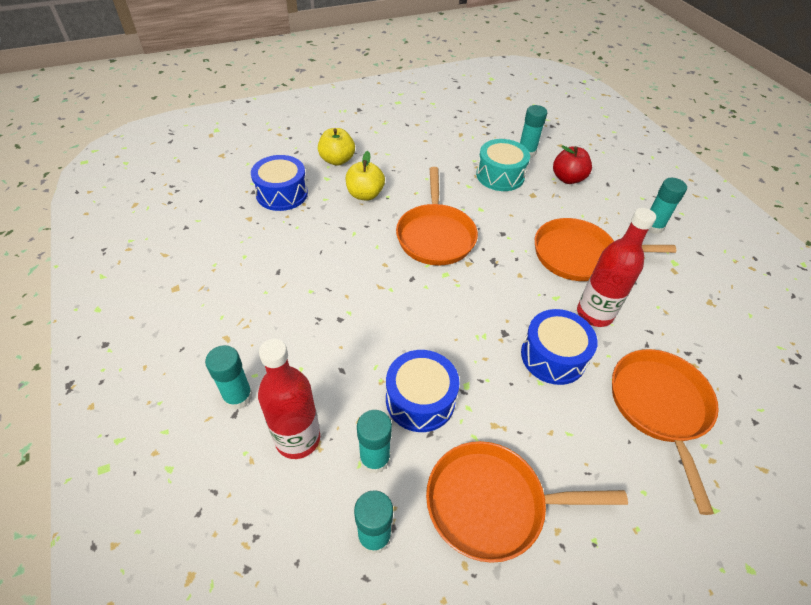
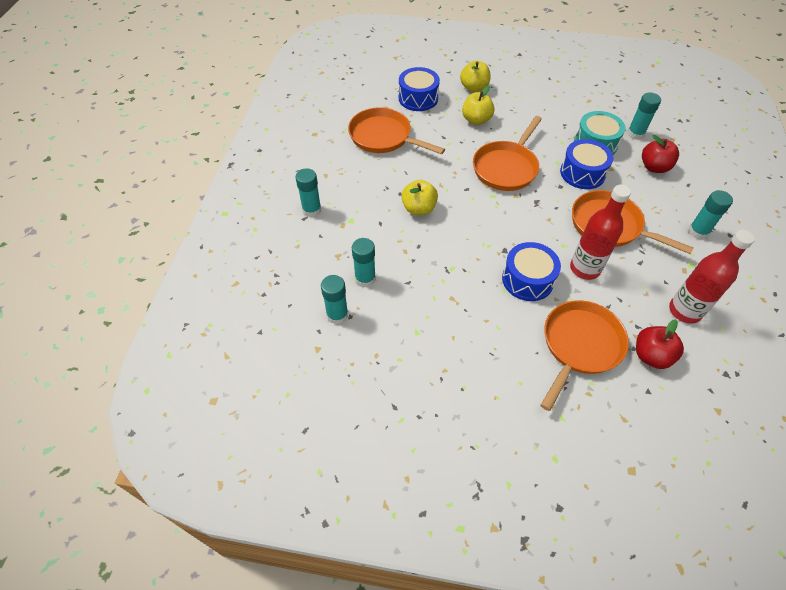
camera: 35 degrees right, 5 degrees up
red bottle [258,339,320,459] -> red bottle moved to [669,230,755,324]
blue drum [386,350,460,432] -> blue drum moved to [560,139,614,189]
orange pan [426,441,628,563] -> orange pan moved to [348,107,445,154]
none -> yellow apple [401,180,438,215]
none -> red apple [636,319,684,369]

